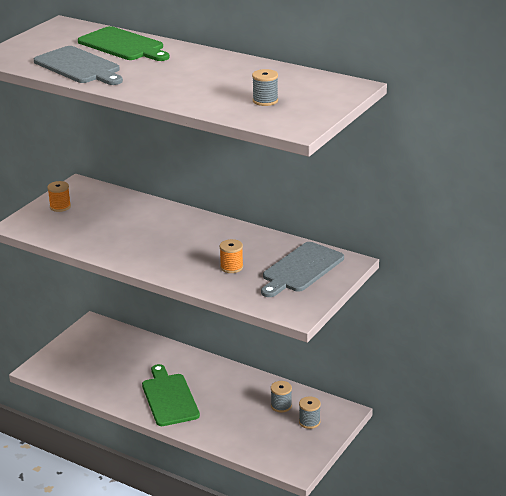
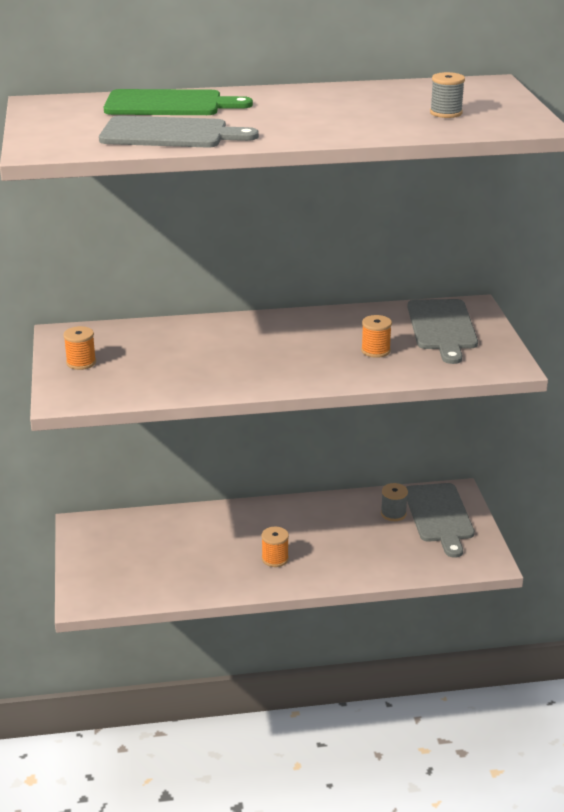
camera: 40 degrees left, 0 degrees up
green cutting board [142,364,200,426] -> orange spool [261,527,289,567]
grey spool [299,396,321,429] -> grey cutting board [406,483,475,558]

